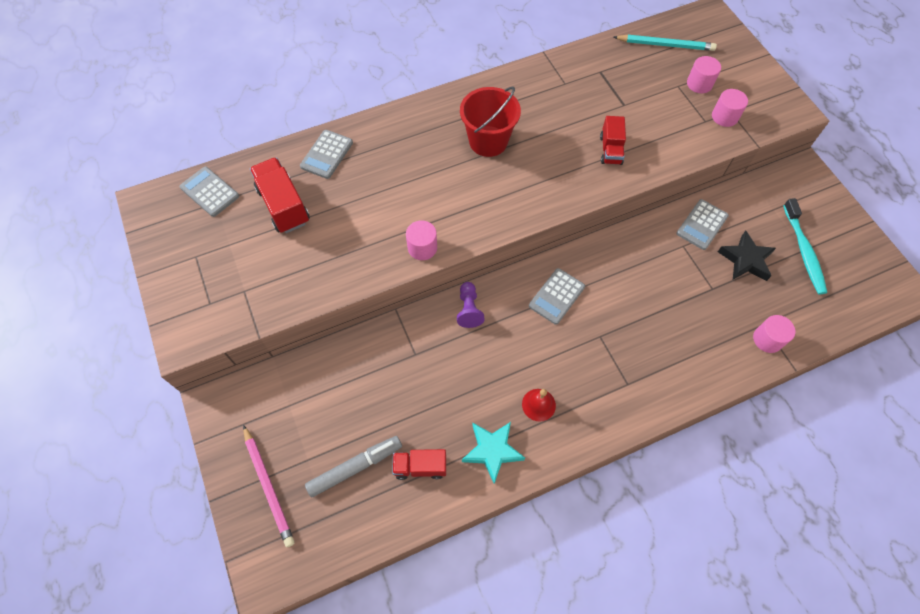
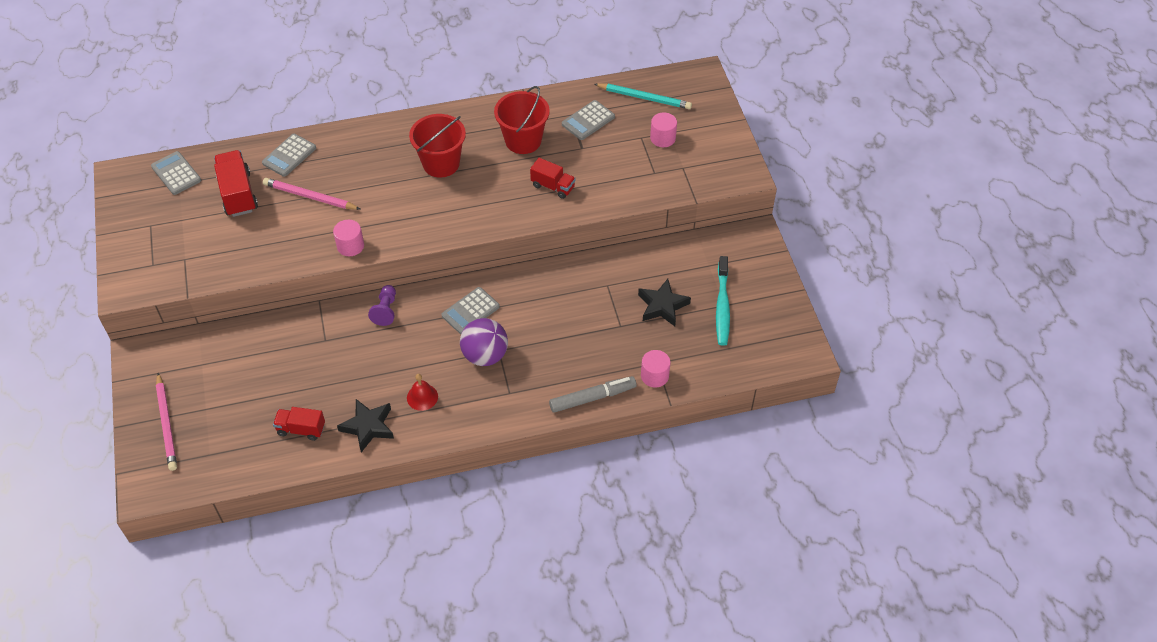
camera: 10 degrees right, 10 degrees down
grey marker [305,436,402,497] -> grey marker moved to [549,376,637,413]
turquoise star [462,422,525,484] -> black star [337,399,394,452]
red truck [600,116,626,165] -> red truck turned 75 degrees counterclockwise [530,158,576,199]
grey calculator [677,199,729,250] -> grey calculator moved to [562,100,615,140]
pink cylinder [712,89,748,127] -> none
none -> pink pencil [263,178,360,210]
none -> purple ball [460,318,508,366]
none -> red bucket [494,86,550,154]

